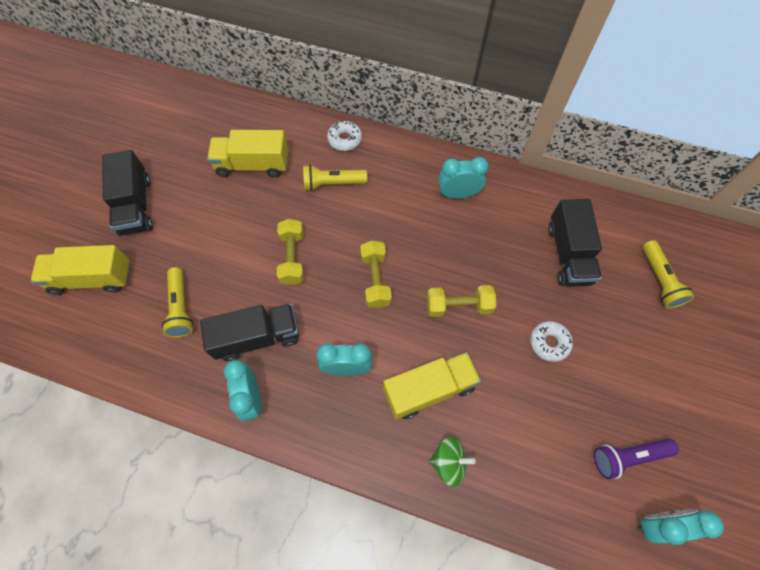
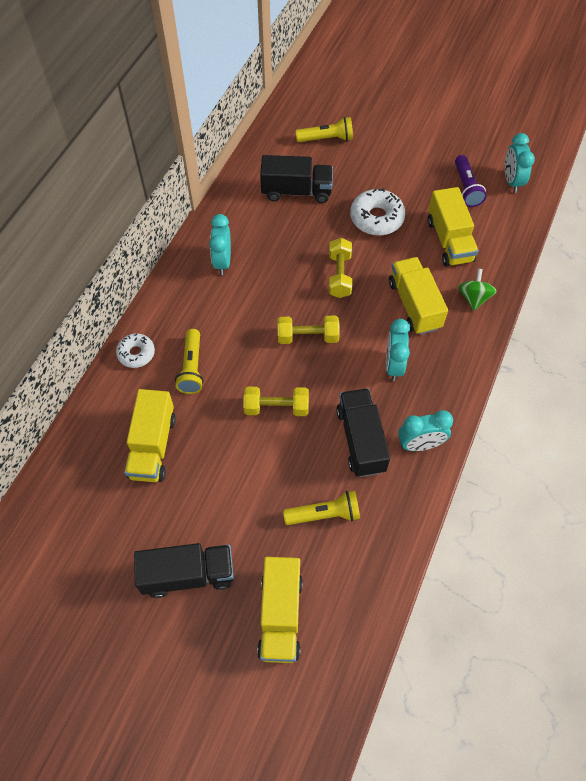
camera: 85 degrees left, 5 degrees down
white donut [530,321,573,362] -> white donut [350,188,405,236], size x1.59
none -> yellow truck [428,187,478,267]

